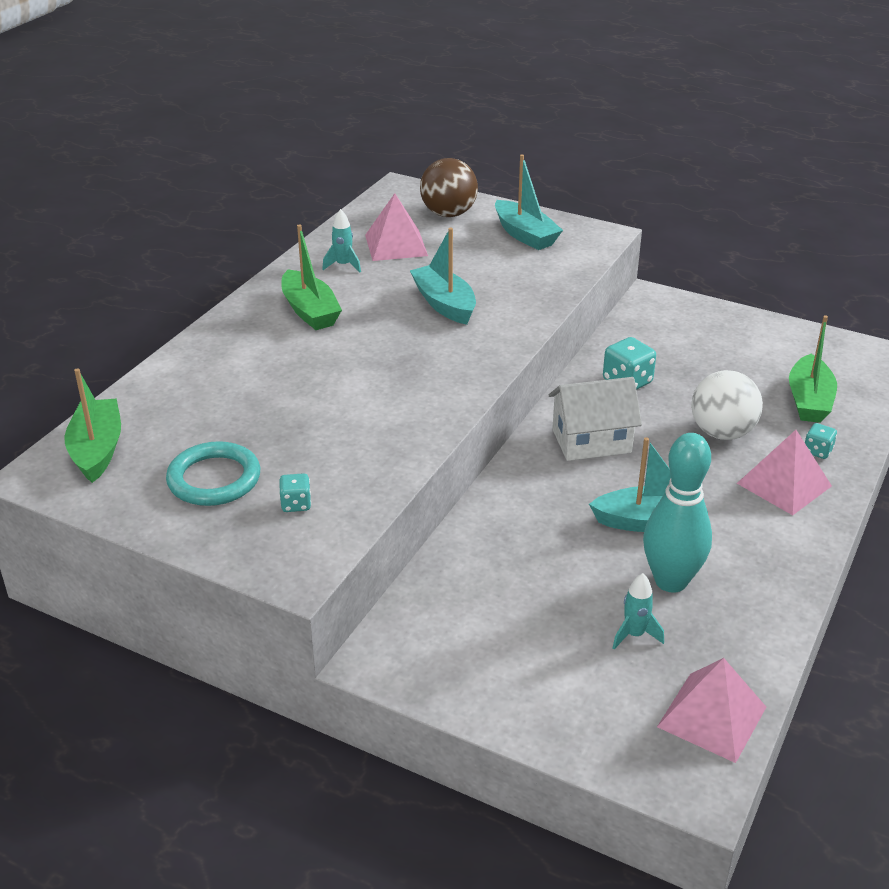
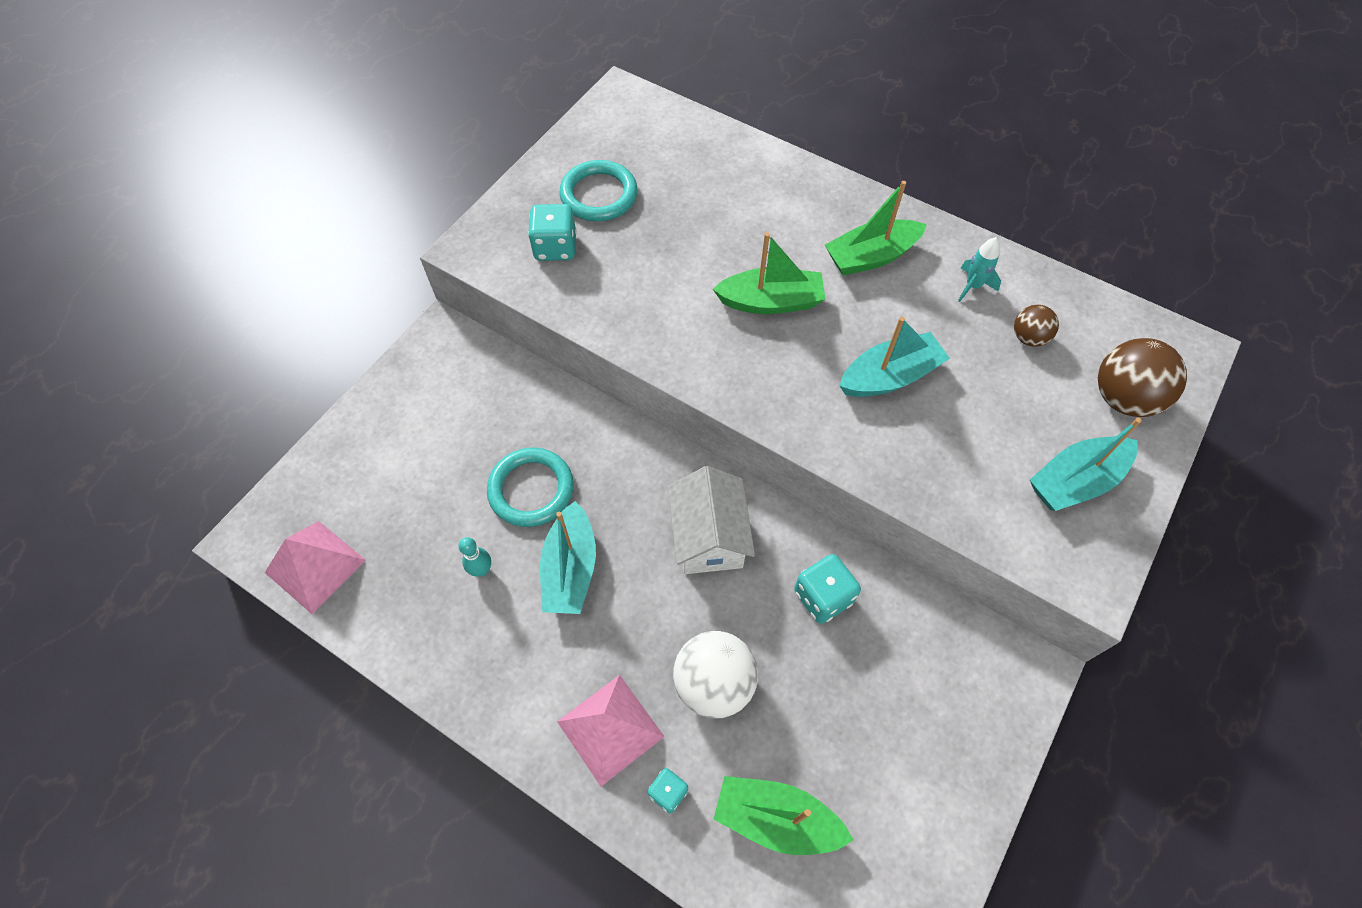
camera: 95 degrees right, 25 degrees up
green boat [65,368,121,483] -> green boat moved to [713,232,826,314]
turquoise dice [279,473,311,512] -> turquoise dice [528,204,577,261], size x1.69
pink pyramid [365,193,428,261] -> brown ball [1014,305,1059,347]
turquoise rocket [612,573,664,649] -> none
turquoise bowling pin [643,433,712,593] -> turquoise bowling pin [459,537,491,577], size x0.43
none -> turquoise ring [487,448,574,527]

